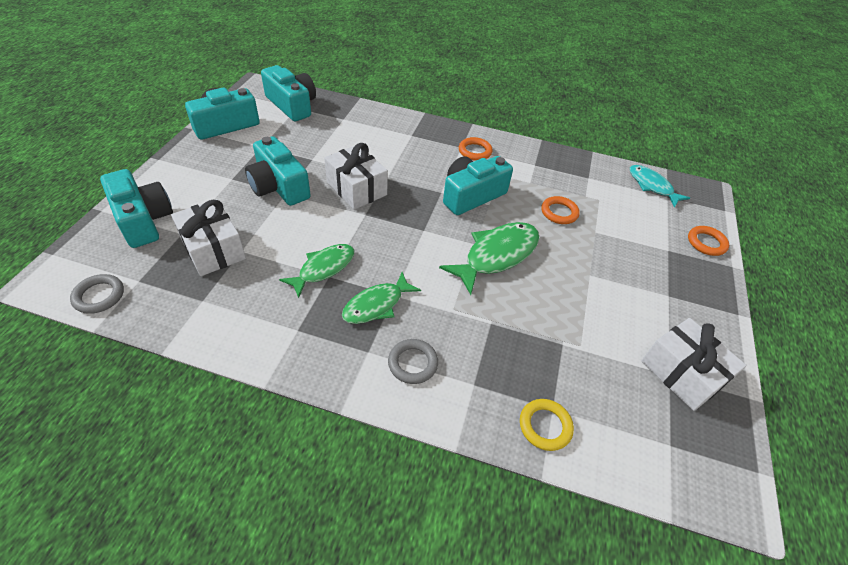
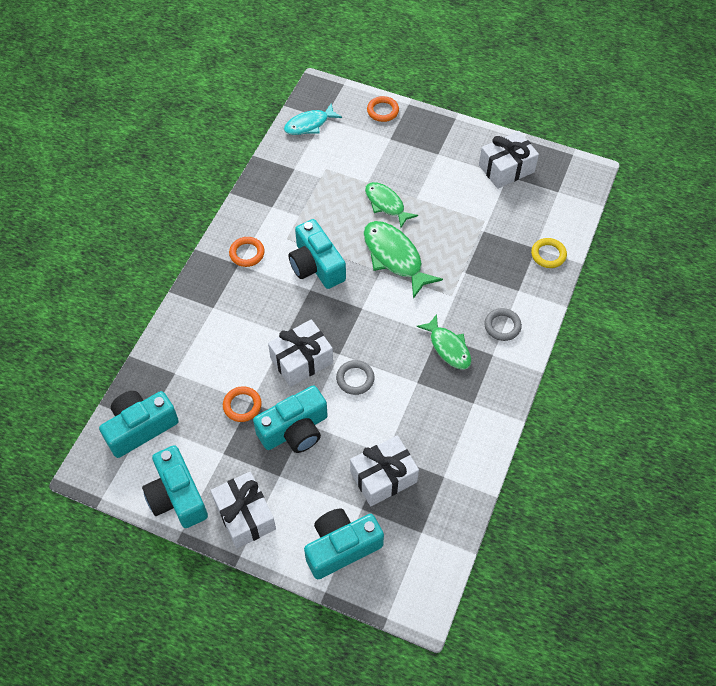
camera: 80 degrees left, 10 degrees up
grey ring [70,274,124,314] -> grey ring moved to [336,360,375,395]
green fish [279,244,354,298] -> green fish moved to [365,182,418,228]
orange ring [542,196,580,224] -> orange ring moved to [223,386,262,422]
none -> white gift [211,472,276,548]

